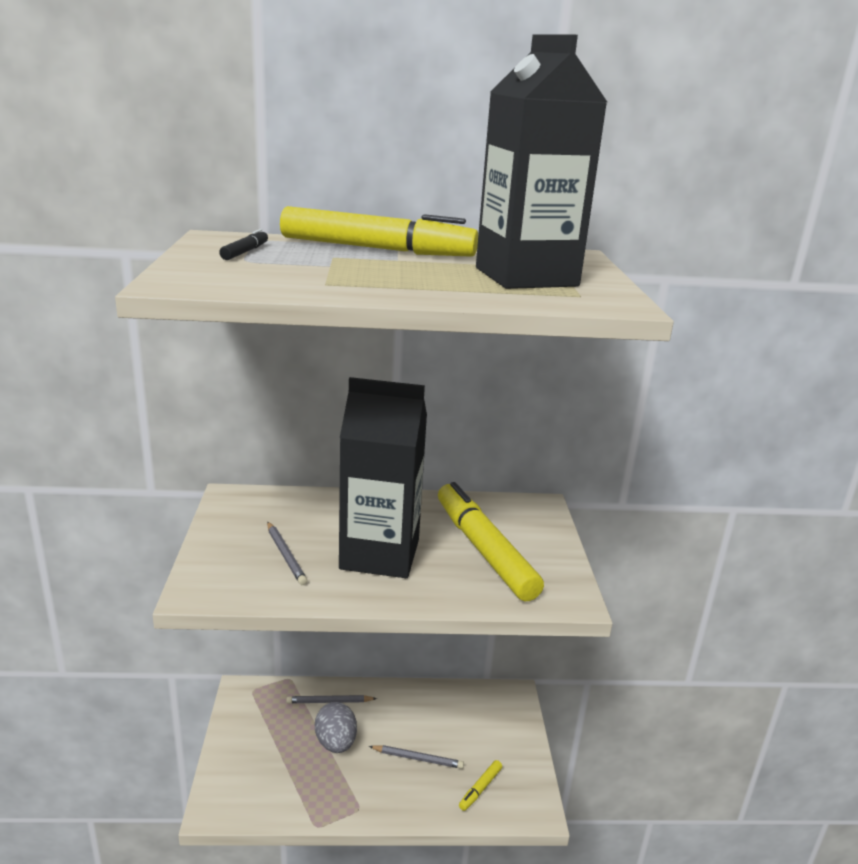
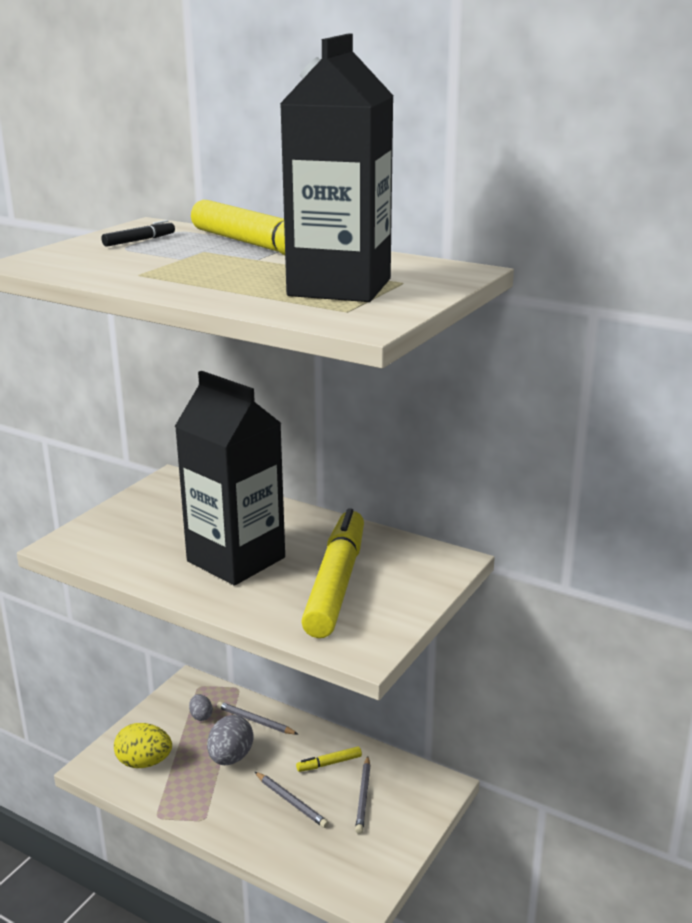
camera: 35 degrees right, 0 degrees up
grey pencil [267,522,307,585] -> grey pencil moved to [355,756,370,834]
yellow marker [459,760,502,811] -> yellow marker moved to [296,746,362,772]
none -> yellow egg [114,723,172,768]
none -> grey egg [189,694,213,721]

